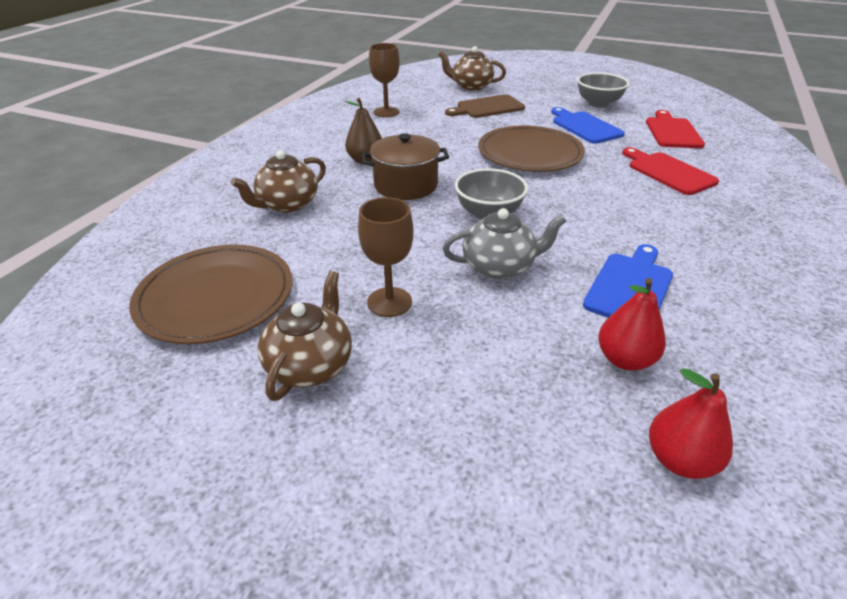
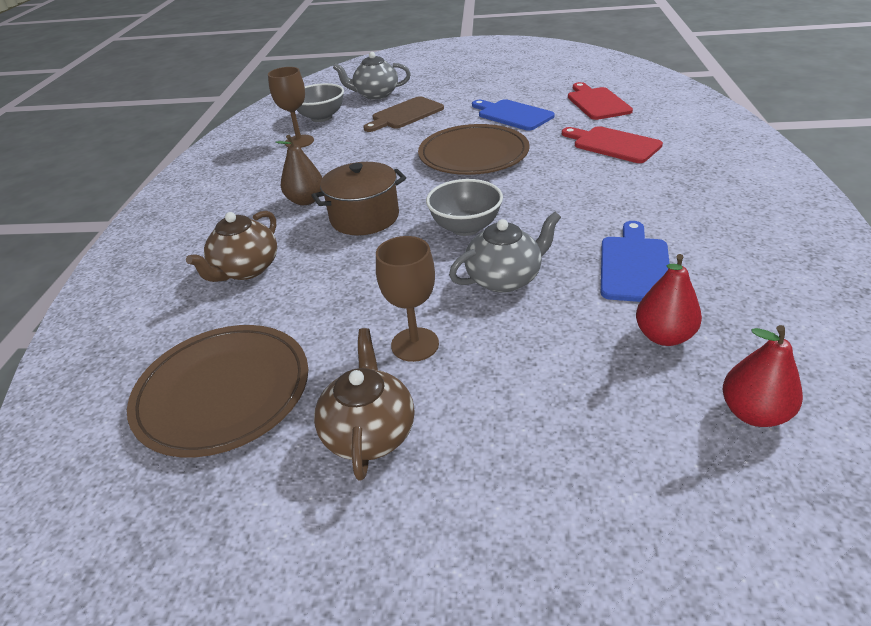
camera: 15 degrees left, 0 degrees up
brown teapot [439,46,506,91] -> grey teapot [333,52,411,100]
grey bowl [577,73,629,108] -> grey bowl moved to [297,83,344,122]

